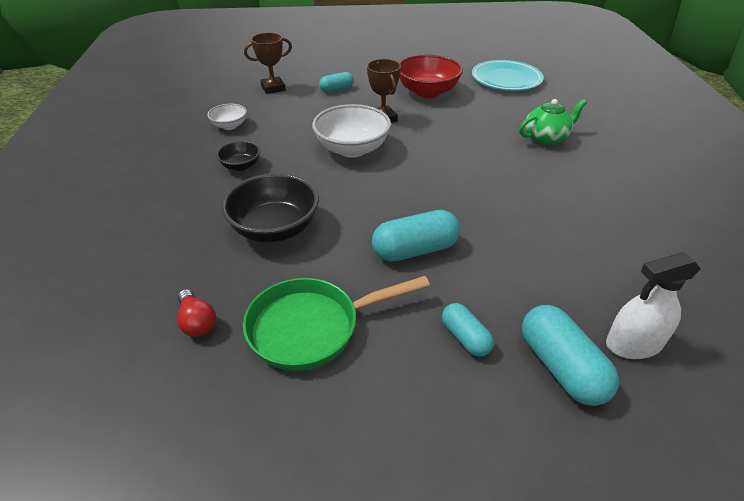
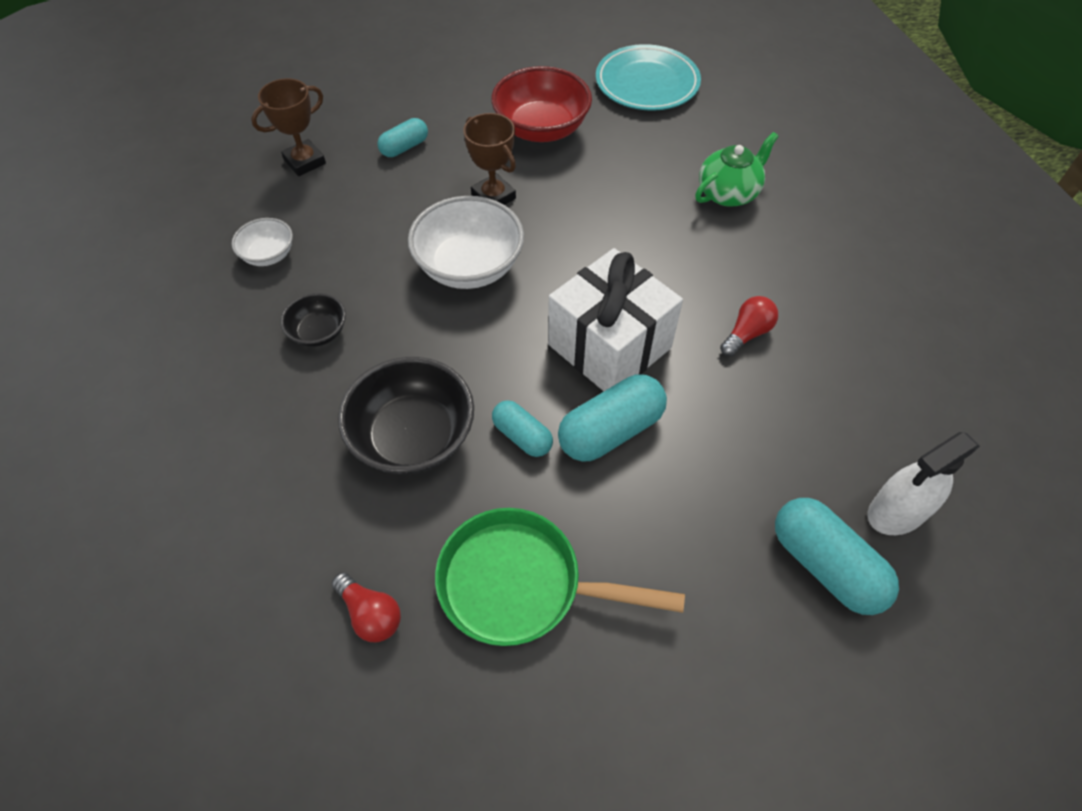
camera: 15 degrees left, 15 degrees up
green pan [243,276,430,371] -> green pan turned 45 degrees clockwise [435,508,685,646]
turquoise capsule [442,303,494,356] -> turquoise capsule moved to [492,400,553,457]
none -> white gift [548,248,683,391]
none -> red light bulb [720,296,778,357]

